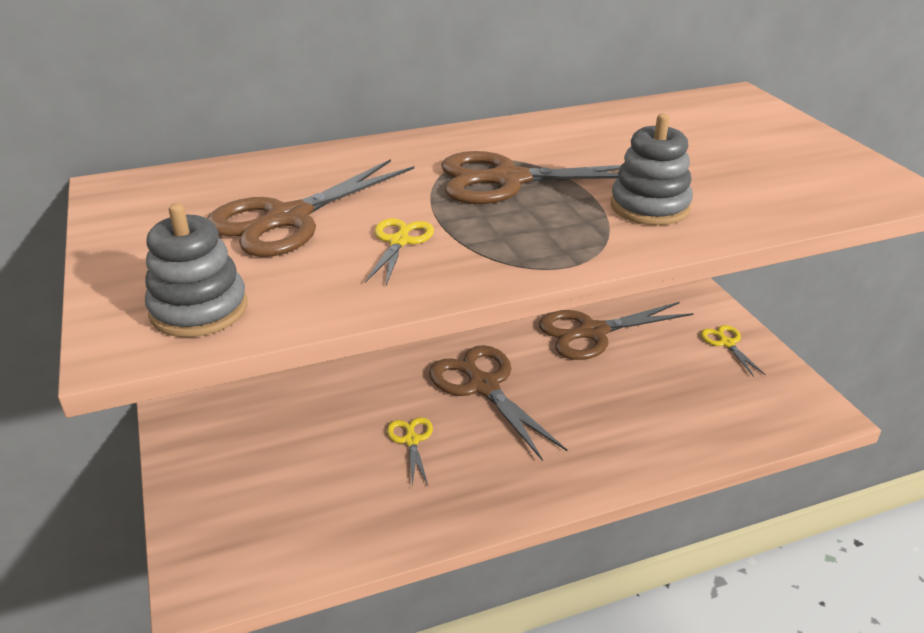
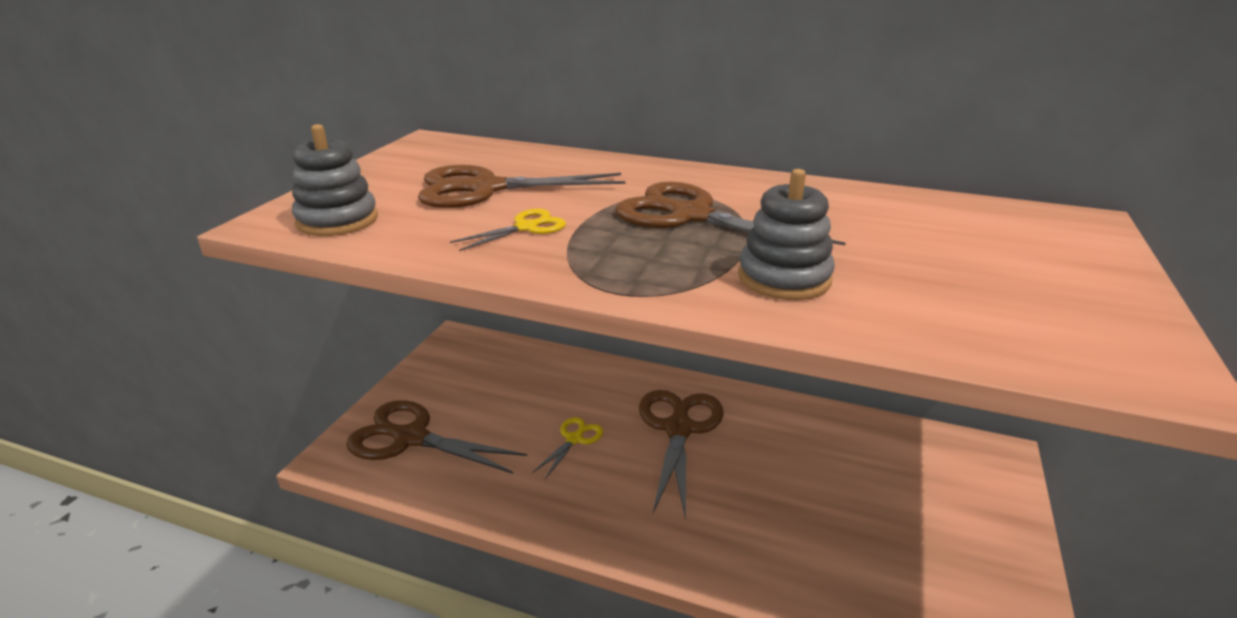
camera: 40 degrees right, 5 degrees down
brown scissors [539,302,694,360] -> brown scissors moved to [346,400,527,474]
yellow scissors [701,325,766,377] -> none

